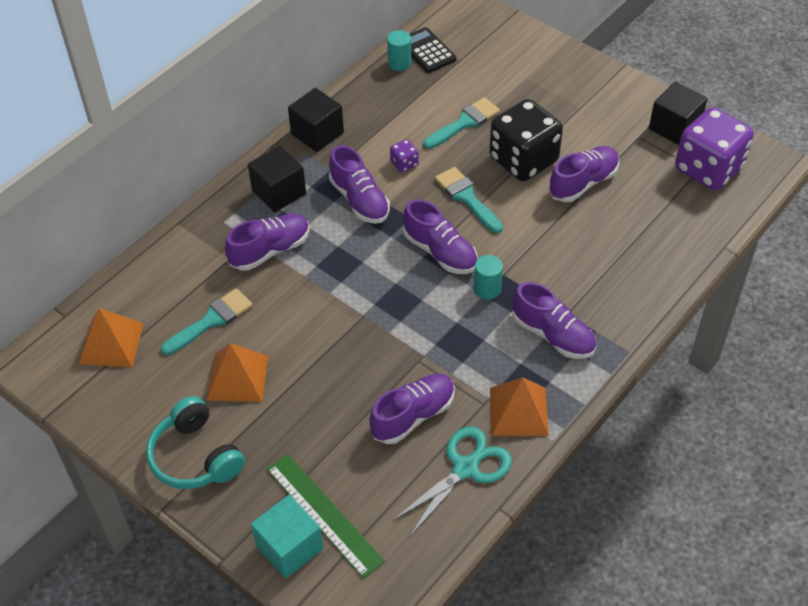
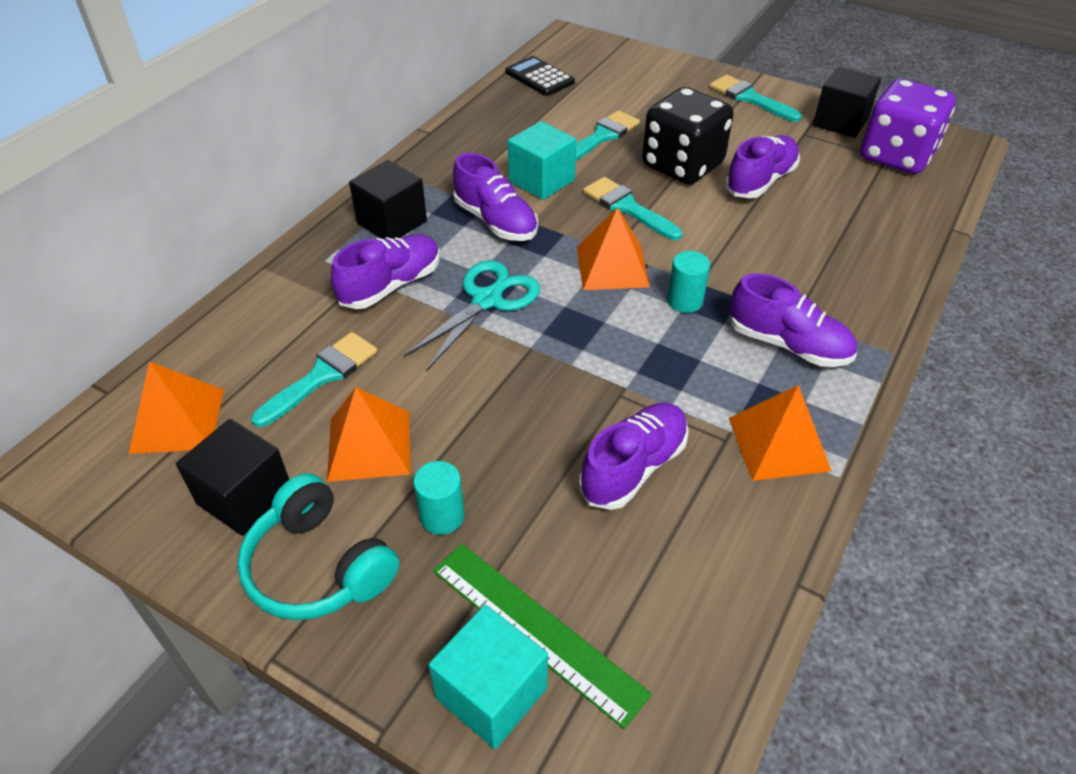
camera: 10 degrees left, 5 degrees down
black cube [288,88,344,152] -> black cube moved to [176,419,289,536]
turquoise cylinder [387,30,411,71] -> turquoise cylinder moved to [413,461,464,535]
purple dice [390,139,419,172] -> turquoise cube [508,121,576,200]
turquoise scissors [392,426,512,536] -> turquoise scissors moved to [404,260,540,370]
purple shoe [403,199,477,274] -> orange pyramid [577,207,650,290]
none -> turquoise brush [710,75,802,122]

